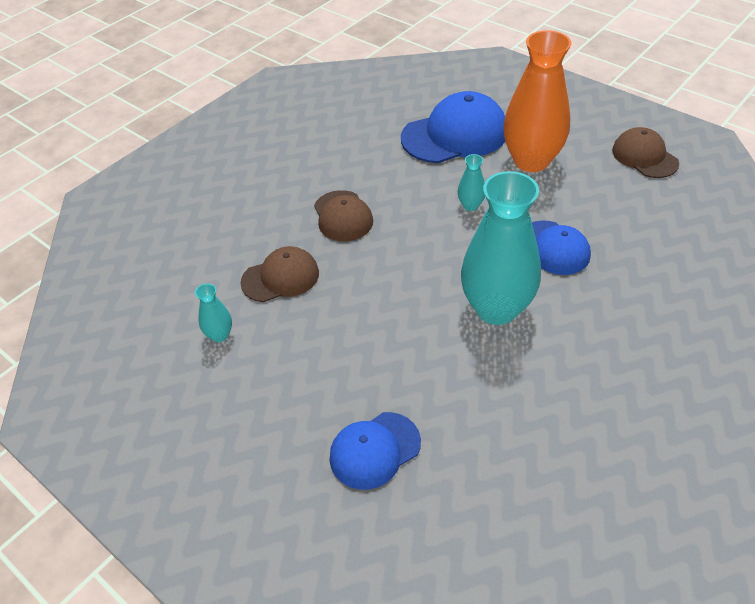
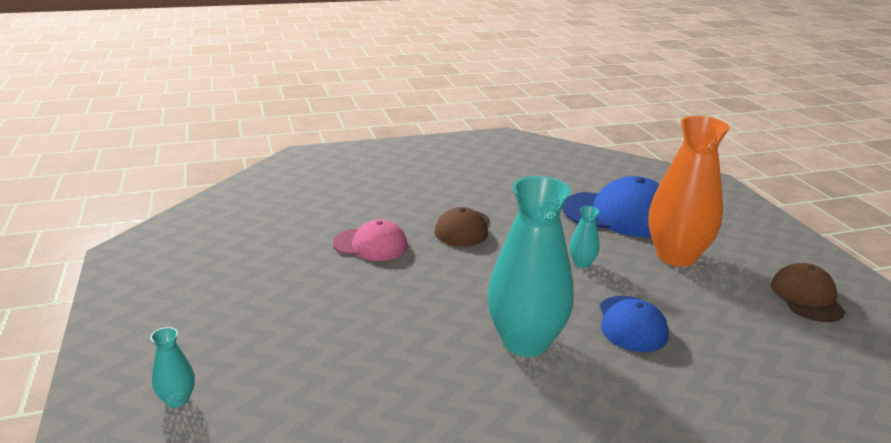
camera: 30 degrees right, 20 degrees down
turquoise vase [195,284,232,342] -> turquoise vase moved to [150,327,195,408]
brown cap [240,246,319,302] -> pink cap [333,219,408,261]
blue cap [329,412,421,490] -> none

